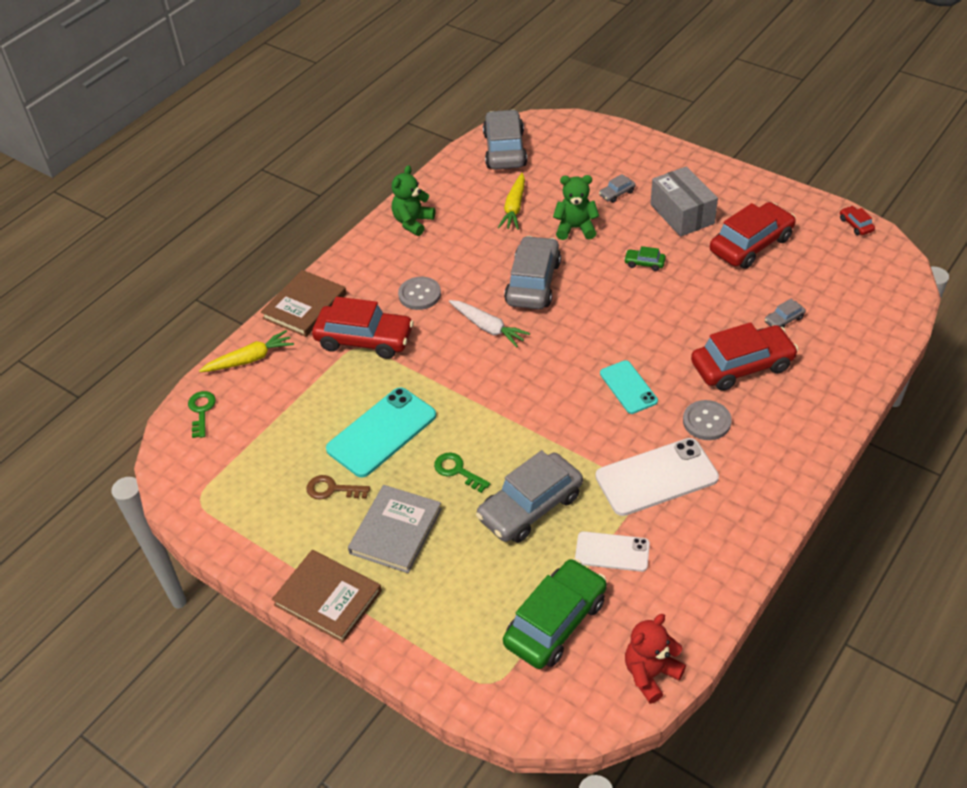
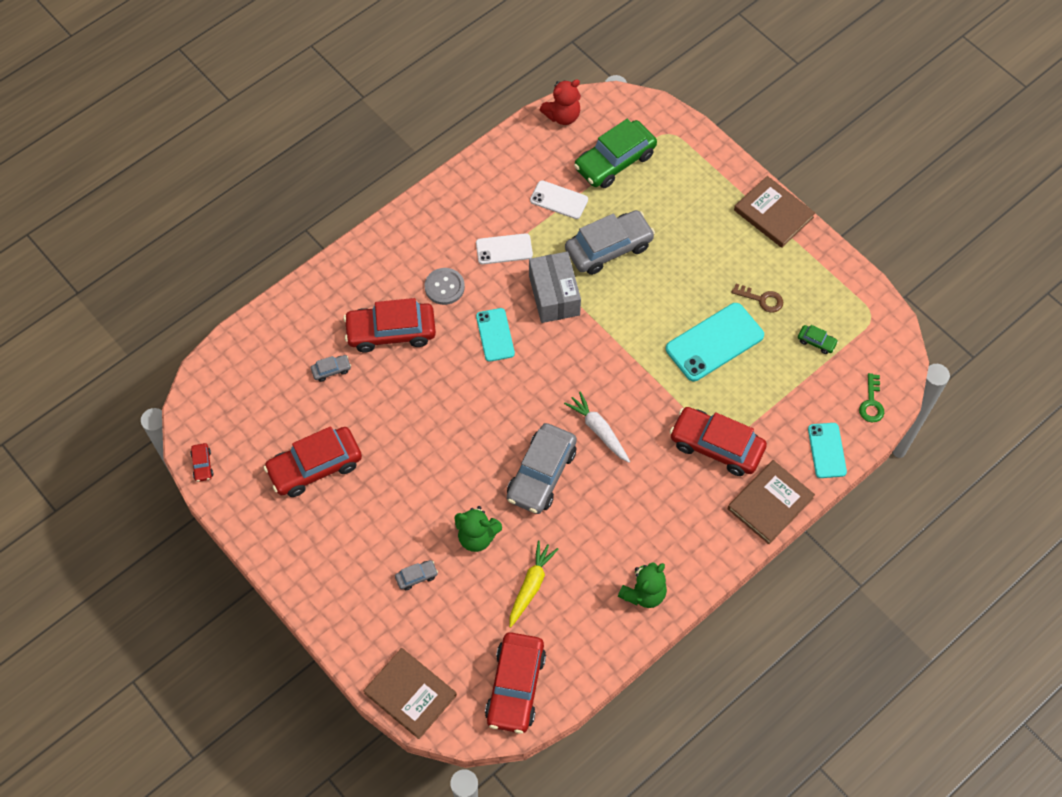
camera: 170 degrees left, 15 degrees up
yellow carrot [199,330,294,372] -> turquoise phone [808,423,847,478]
grey book [348,485,442,573] -> none
grey button [398,277,441,310] -> none
green key [434,452,490,493] -> none
grey car [483,110,527,170] -> red car [485,632,546,734]
white phone [595,438,719,516] -> white phone [476,233,533,264], size x0.61
green car [624,246,666,271] -> green car moved to [798,325,838,354]
grey box [651,166,718,237] -> grey box moved to [529,252,581,323]
none -> brown book [363,648,457,739]

